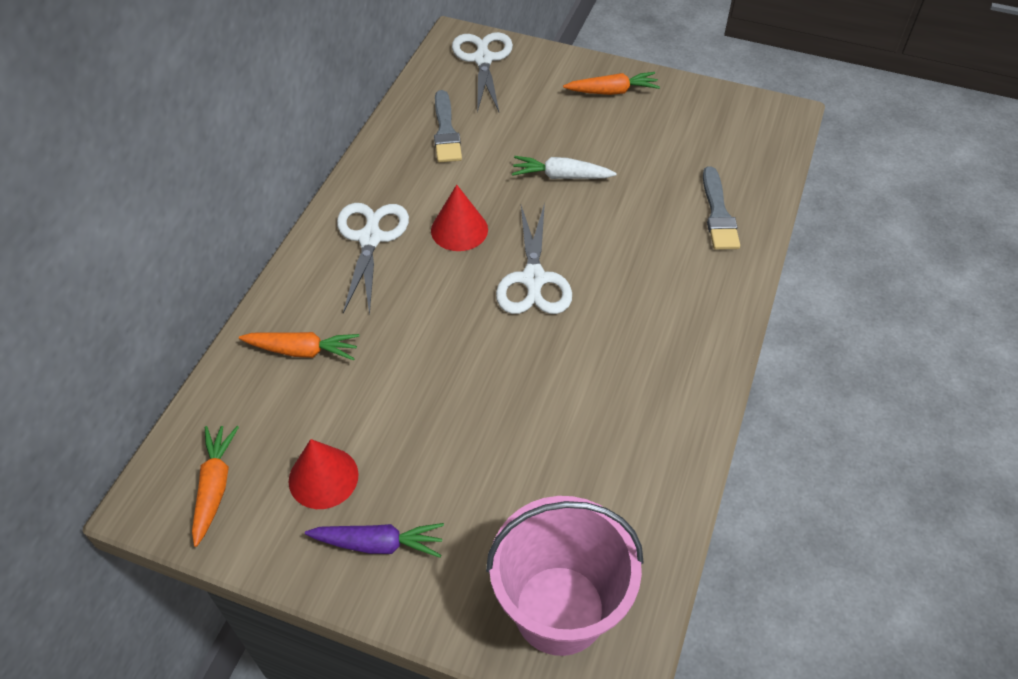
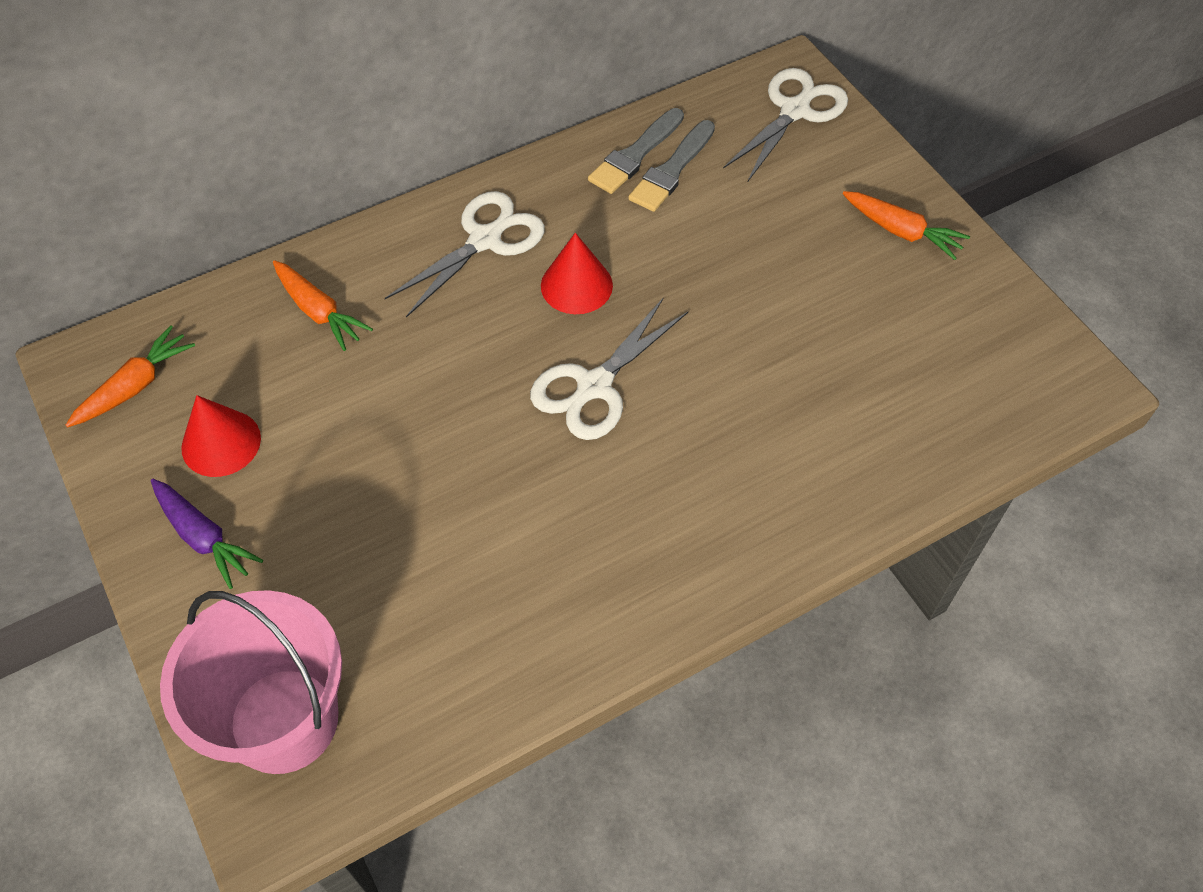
camera: 40 degrees right, 5 degrees up
white carrot [512,156,617,179] -> none
grey brush [703,166,740,250] -> grey brush moved to [588,108,684,194]

